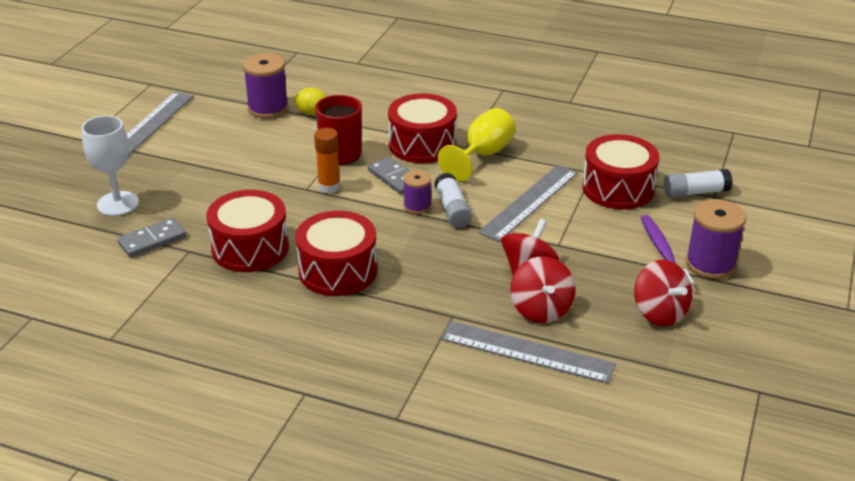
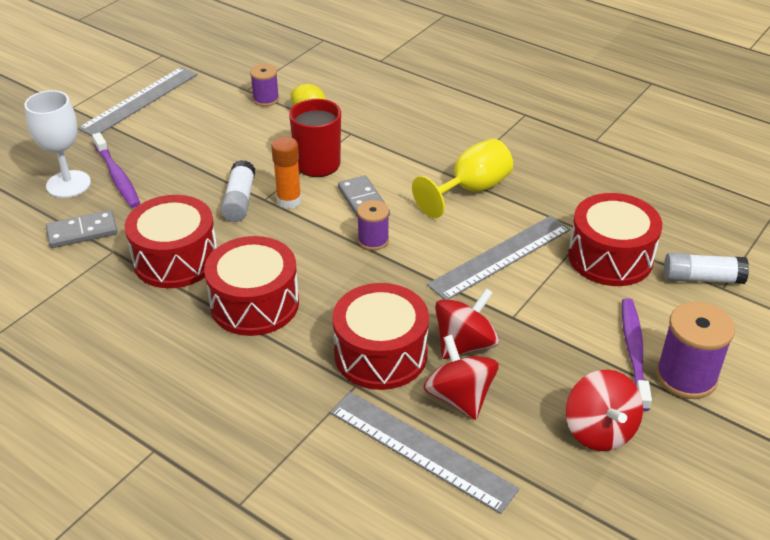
camera: 15 degrees right, 5 degrees up
purple spool [243,53,289,119] -> purple spool [250,64,279,107], size x0.60
red drum [388,93,457,163] -> red drum moved to [332,283,429,390]
white glue stick [434,173,472,228] -> white glue stick moved to [221,160,255,222]
red spinning top [510,256,575,323] -> red spinning top turned 150 degrees clockwise [424,335,499,420]
none -> purple toothbrush [92,133,140,208]

